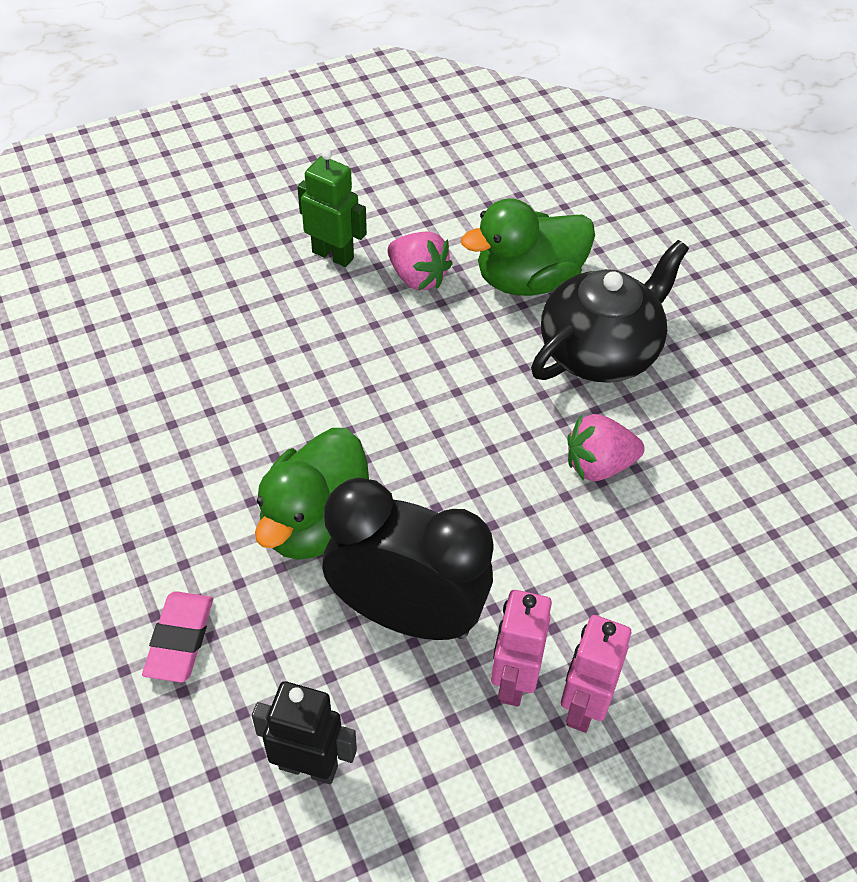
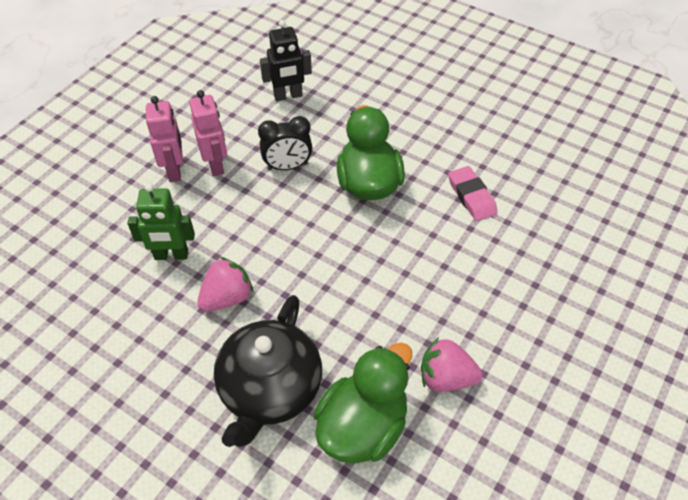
camera: 150 degrees right, 0 degrees up
pink eraser [142,591,213,683] -> pink eraser moved to [448,166,498,221]
green robot [297,149,367,267] -> green robot moved to [127,183,195,260]
black clock [322,478,493,640] -> black clock [258,116,312,170], size x0.55

